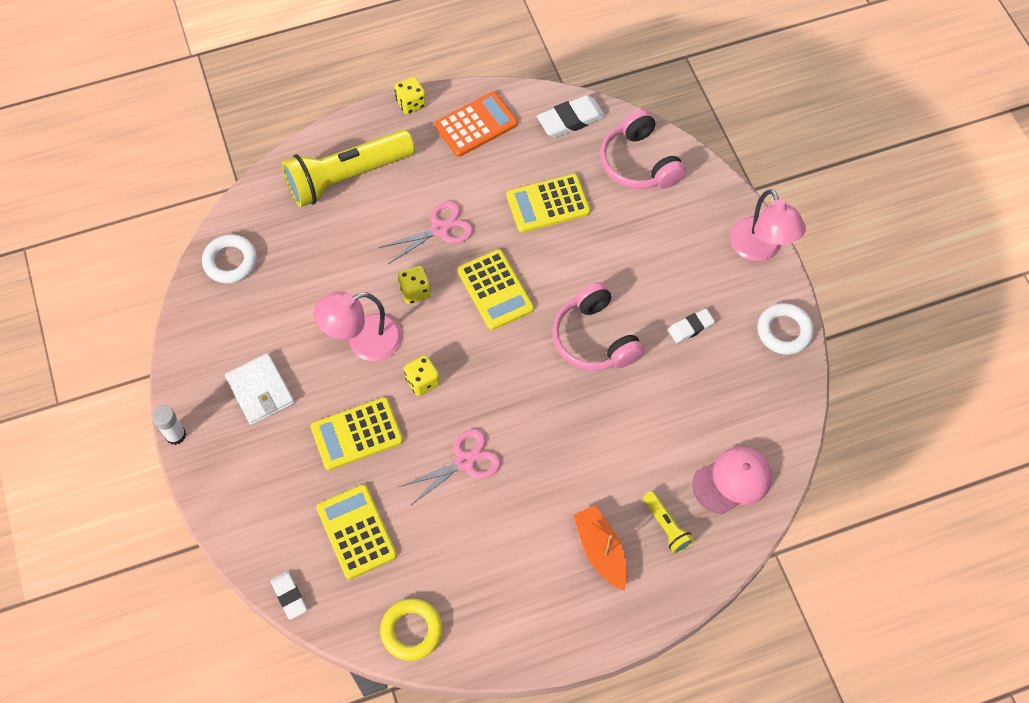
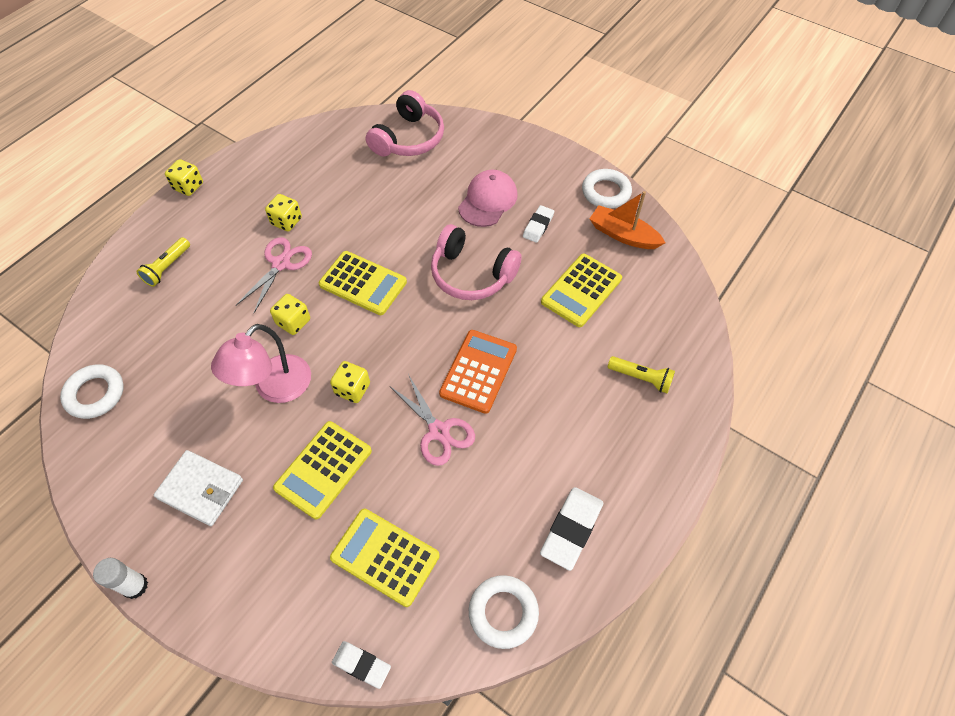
camera: 35 degrees left, 5 degrees down
yellow flashlight [282,130,415,207] -> yellow flashlight [136,237,190,287], size x0.45
yellow ring [380,599,443,661] -> white ring [469,575,539,649]
pink scissors [399,429,501,506] -> pink scissors turned 120 degrees clockwise [391,374,475,466]
orange calculator [434,91,518,157] -> orange calculator moved to [439,330,517,414]
yellow calculator [506,174,591,233] -> yellow calculator moved to [541,254,622,327]
white eraser [537,95,605,138] -> white eraser moved to [540,487,603,571]
orange boat [573,505,627,591] -> orange boat moved to [589,191,665,249]
pink headphones [600,109,686,189] -> pink headphones turned 90 degrees counterclockwise [366,90,444,157]
pink cap [692,447,772,514] -> pink cap moved to [458,170,518,227]
pink lamp [730,189,806,261] -> none
none -> yellow dice [265,194,302,231]

